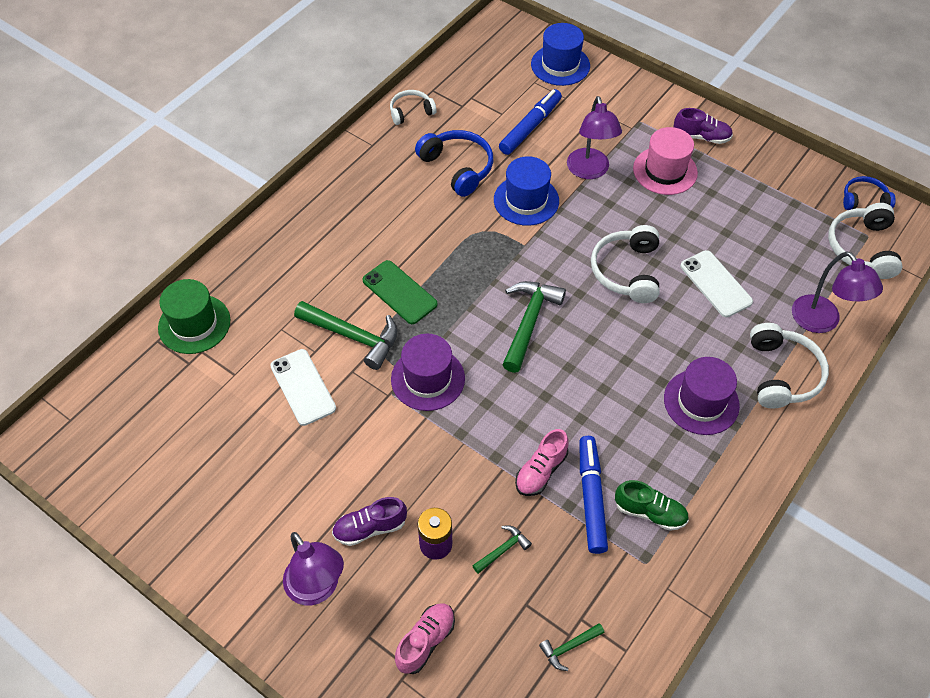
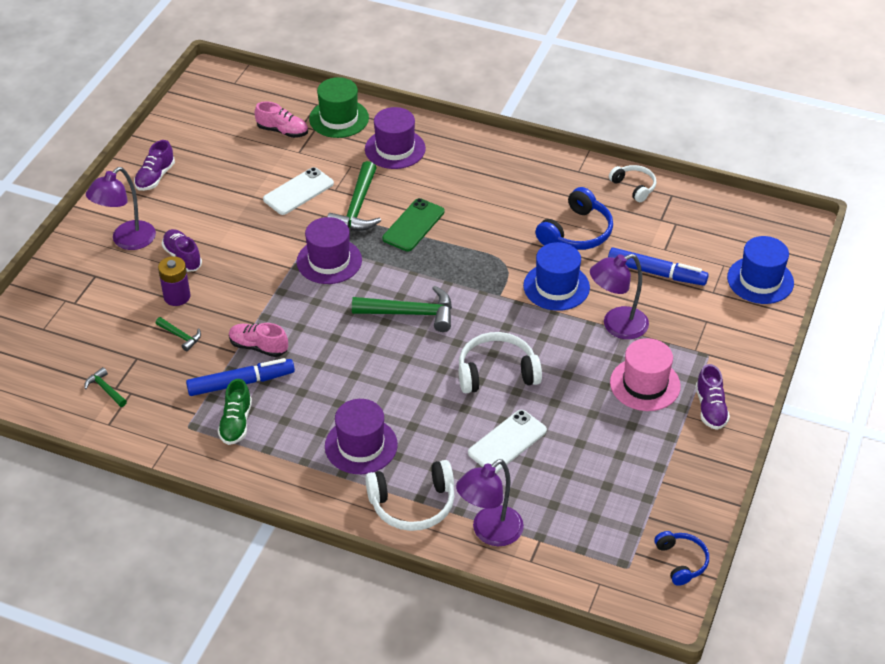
camera: 75 degrees right, 10 degrees down
pink shoe [395,603,455,674] -> pink shoe moved to [254,101,308,138]
white headphones [828,203,902,279] -> none
none -> purple shoe [134,140,175,191]
none -> purple hat [365,107,426,169]

